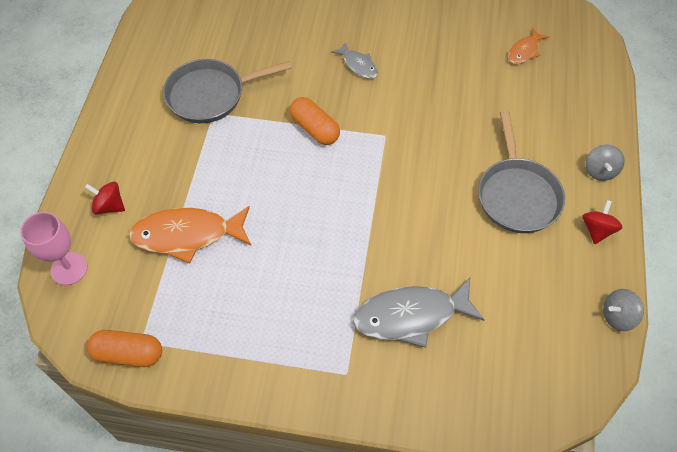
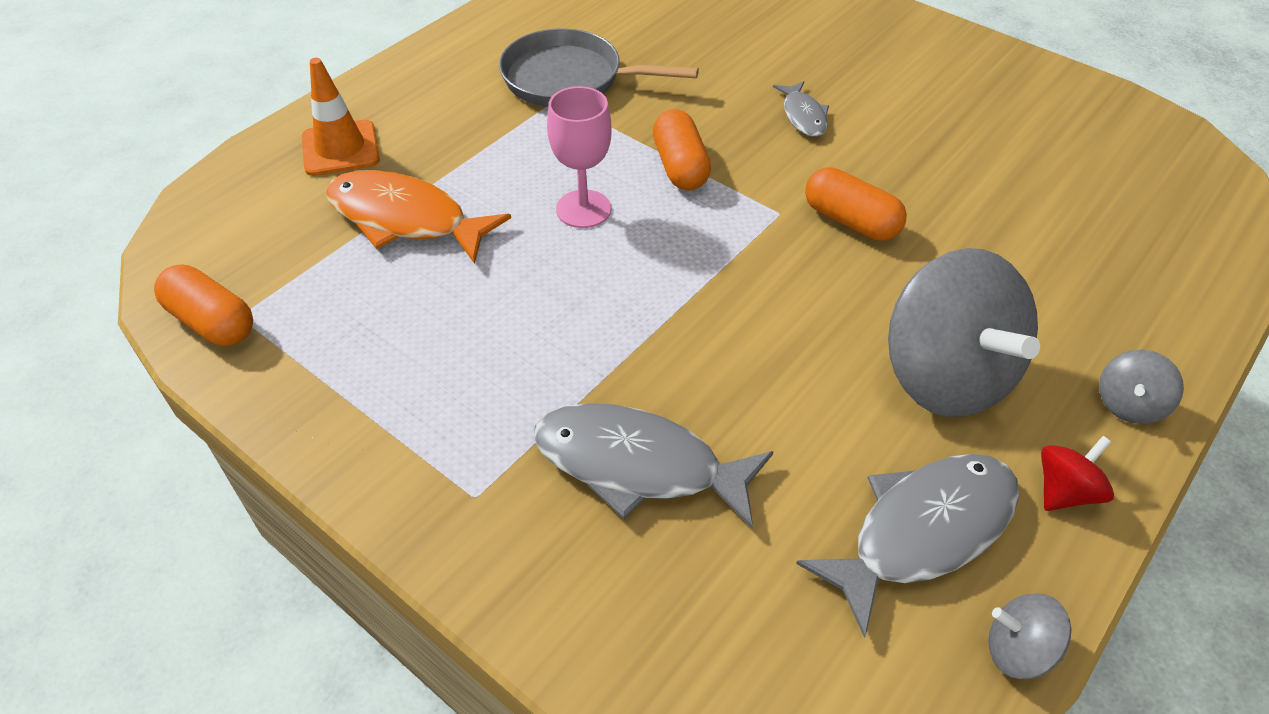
camera: 30 degrees right, 10 degrees down
pink goblet [20,212,88,285] -> pink goblet moved to [547,86,612,228]
red spinning top [85,182,125,215] -> orange traffic cone [302,58,380,176]
grey pan [478,110,565,233] -> grey spinning top [888,248,1040,417]
orange fish [508,27,549,64] -> none
none -> grey fish [796,454,1019,638]
none -> orange capsule [805,167,907,241]

